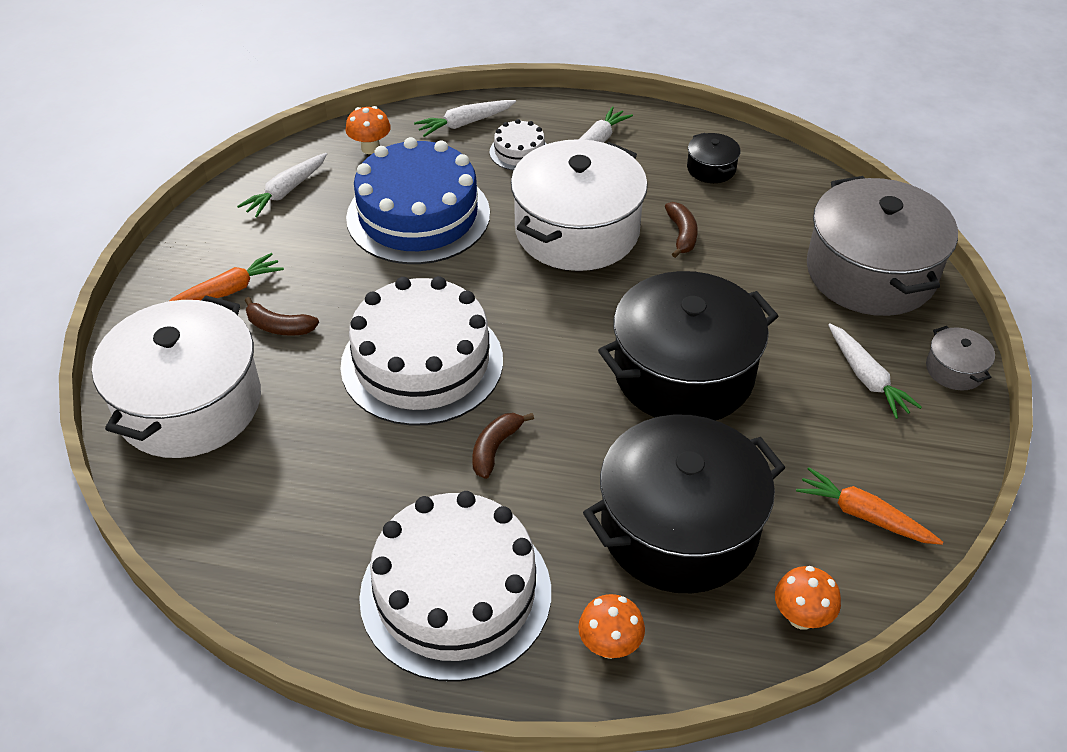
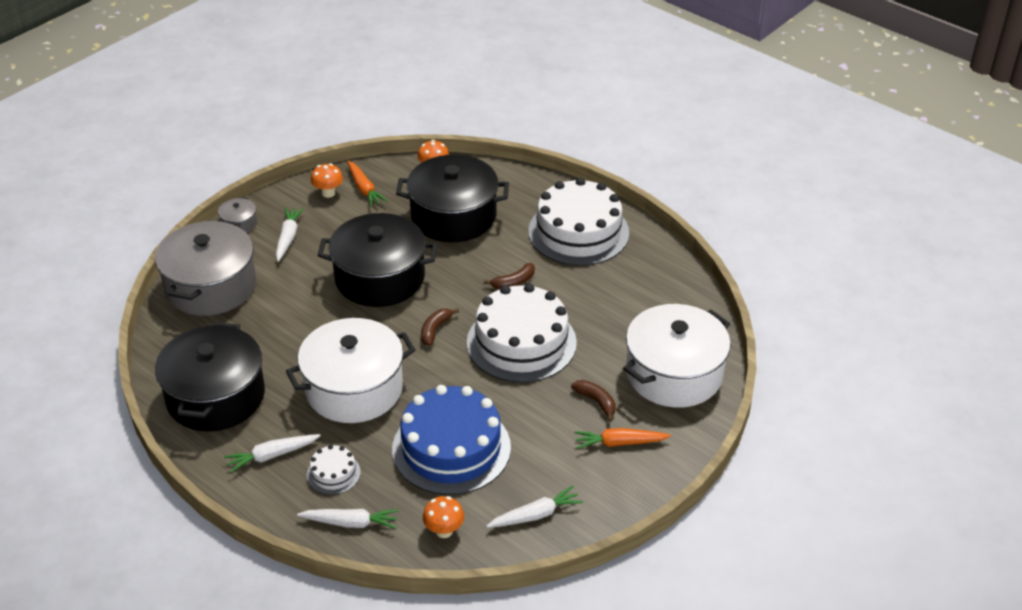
camera: 150 degrees left, 5 degrees down
orange mushroom [578,594,645,659] -> orange mushroom moved to [311,163,343,198]
brown banana [665,202,698,258] -> brown banana moved to [421,308,459,346]
black pot [687,133,741,183] -> black pot [155,322,265,432], size x2.41

